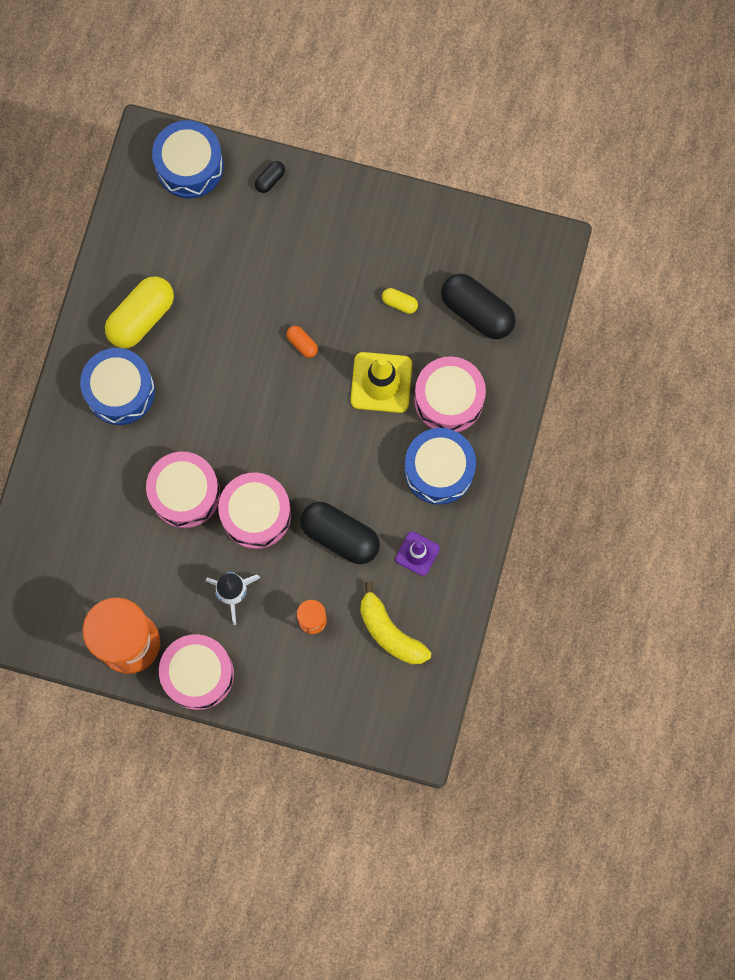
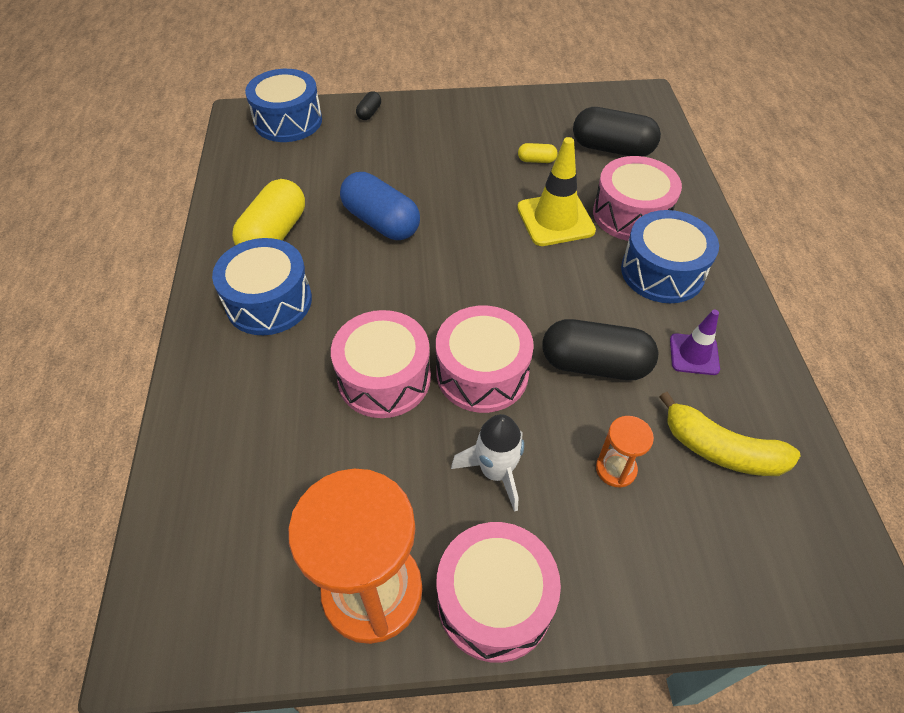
camera: 20 degrees left, 25 degrees down
orange capsule [286,326,318,358] -> none
none -> blue capsule [340,172,420,240]

